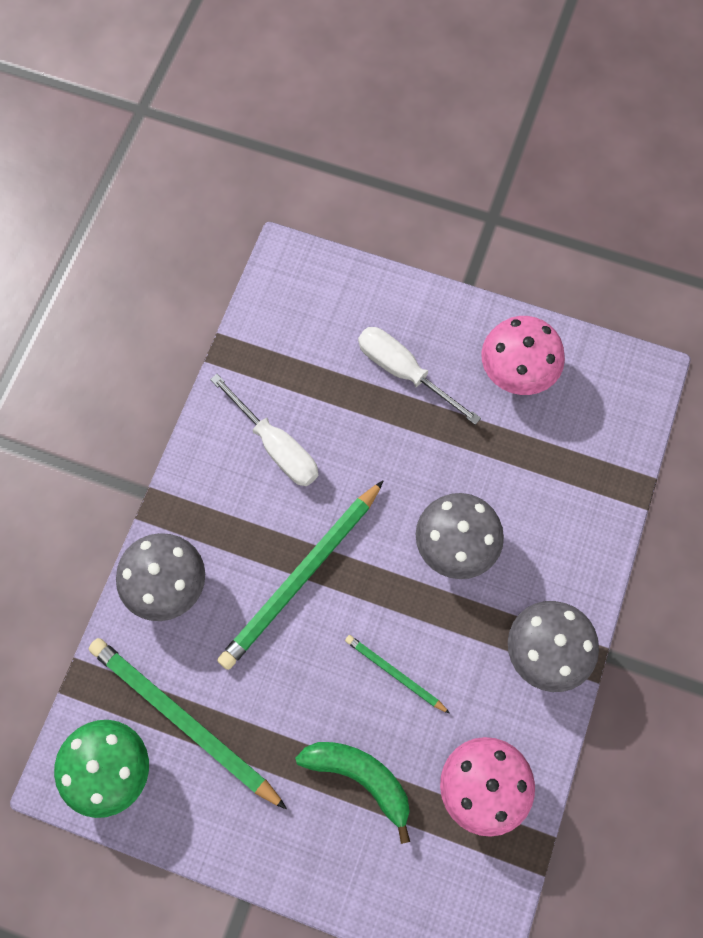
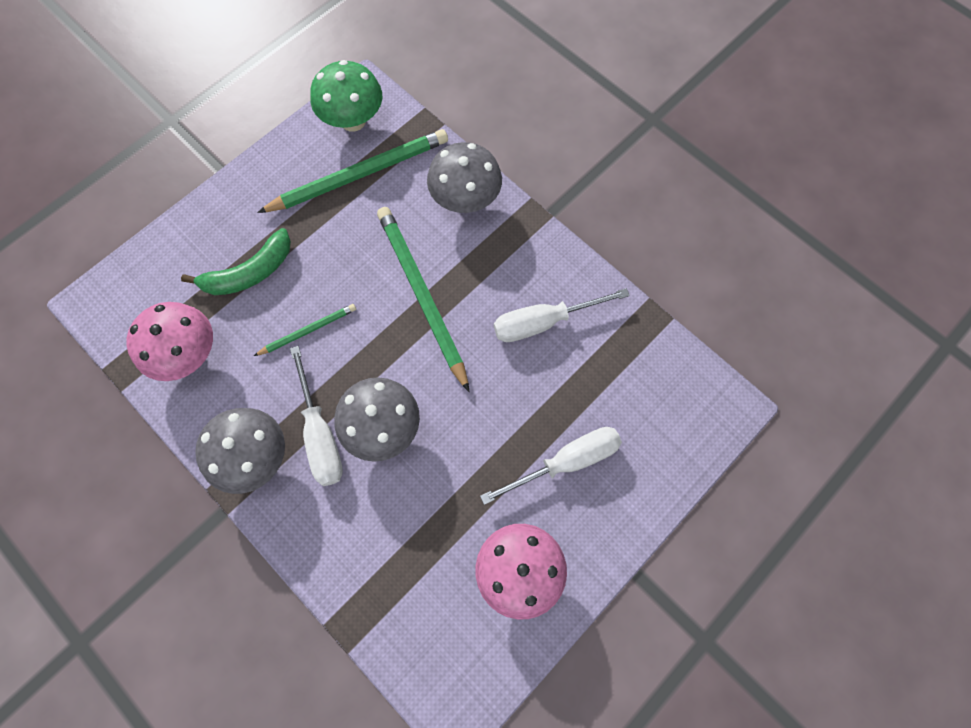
camera: 115 degrees right, 0 degrees up
none -> white screwdriver [290,346,343,486]

